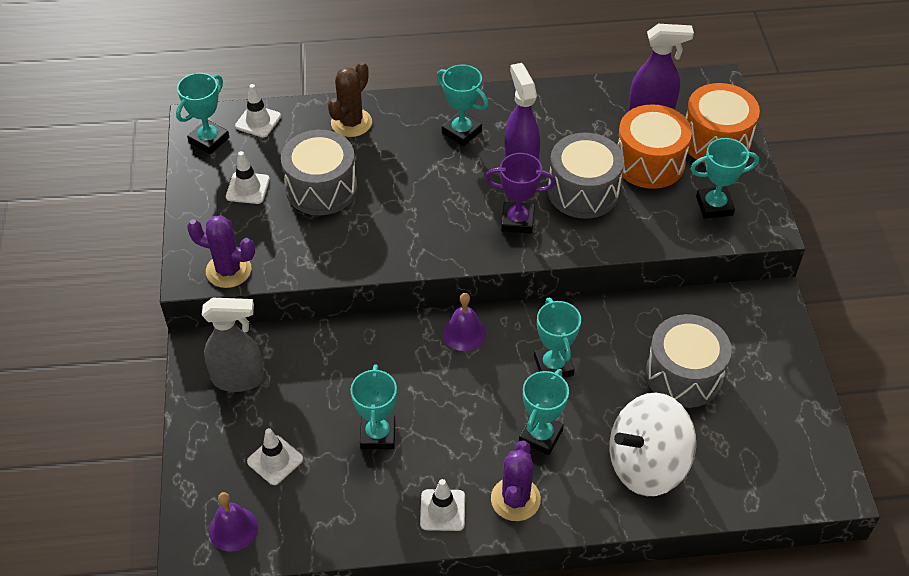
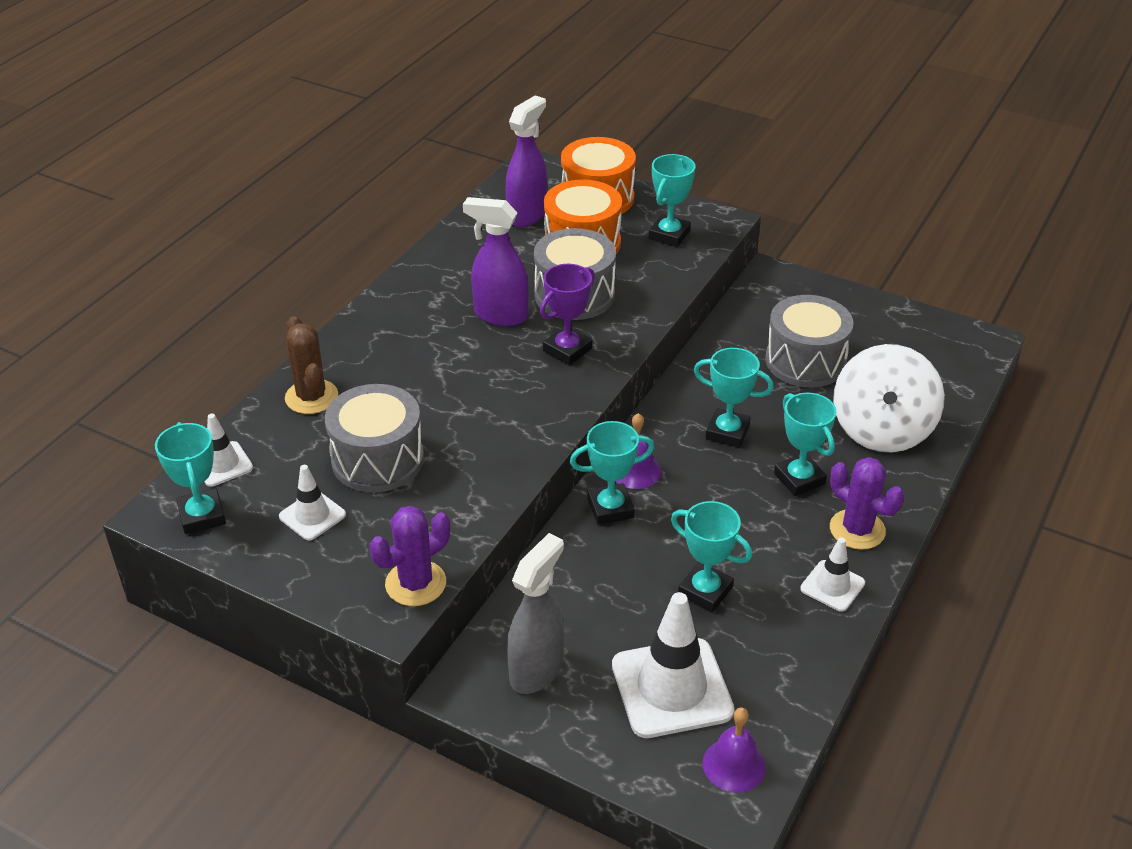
camera: 55 degrees left, 10 degrees down
white traffic cone [247,428,303,485] -> white traffic cone [612,592,734,738], size x1.90
turquoise trophy [437,65,488,146] -> turquoise trophy moved to [570,421,654,525]

